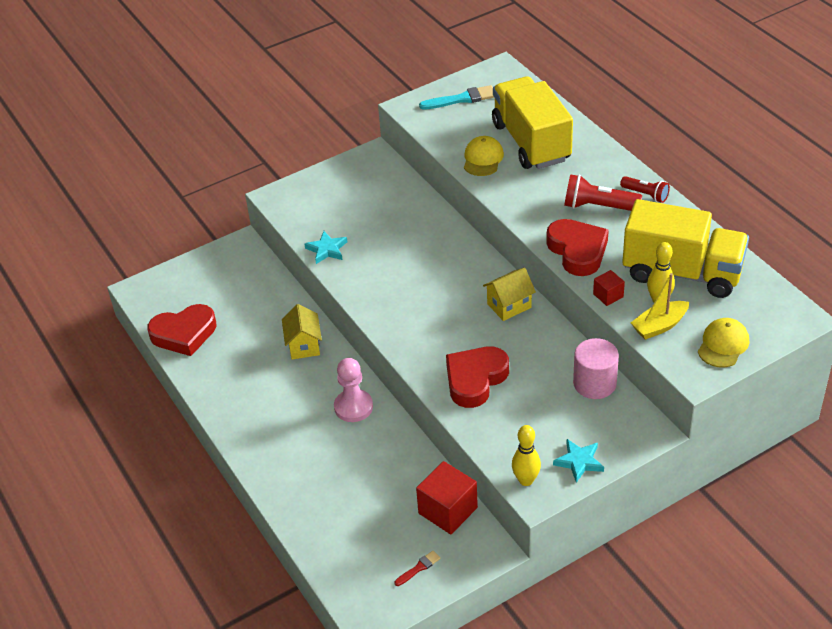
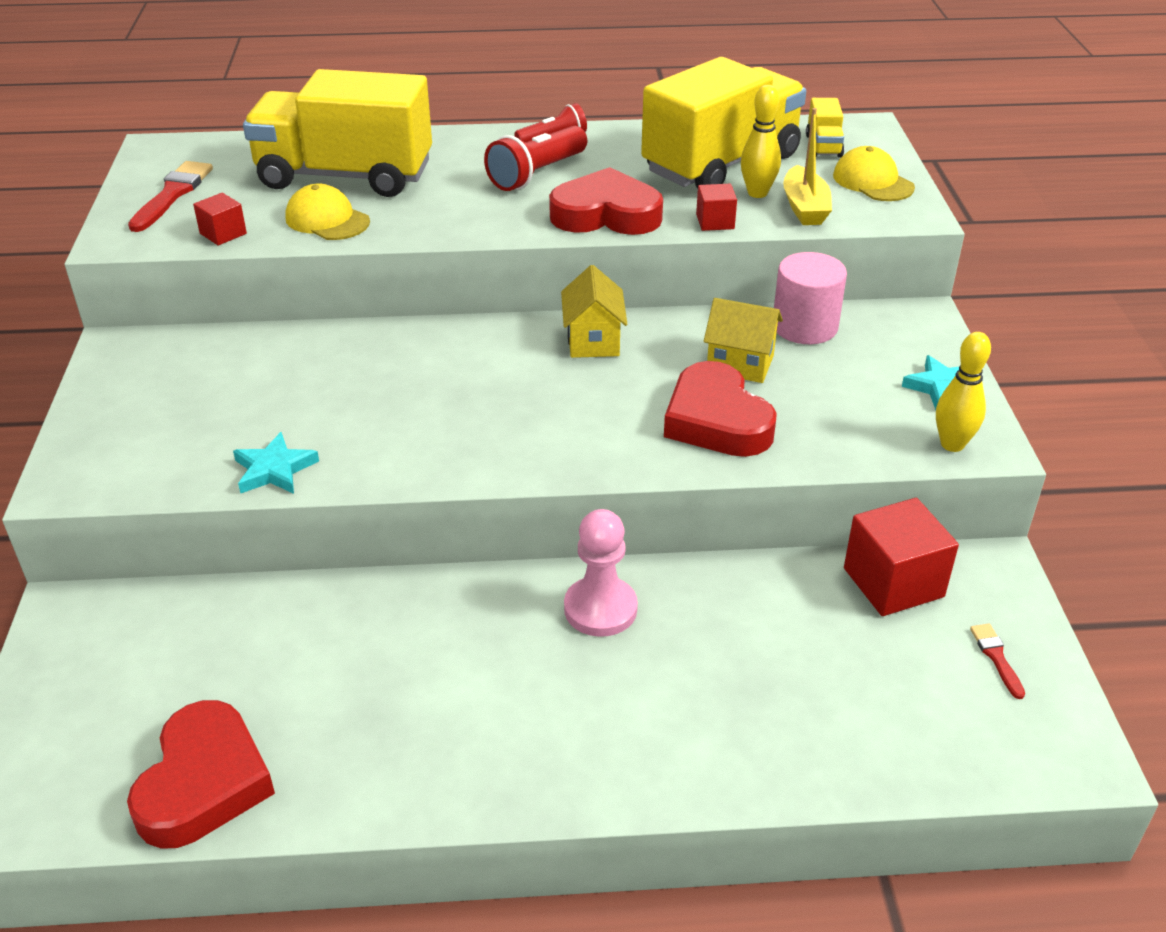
camera: 65 degrees left, 5 degrees down
yellow house [282,304,322,359] -> yellow house moved to [704,298,783,383]
turquoise brush [419,85,494,110] -> red brush [128,161,213,232]
none -> red cube [193,193,247,245]
none -> yellow truck [806,98,844,158]

